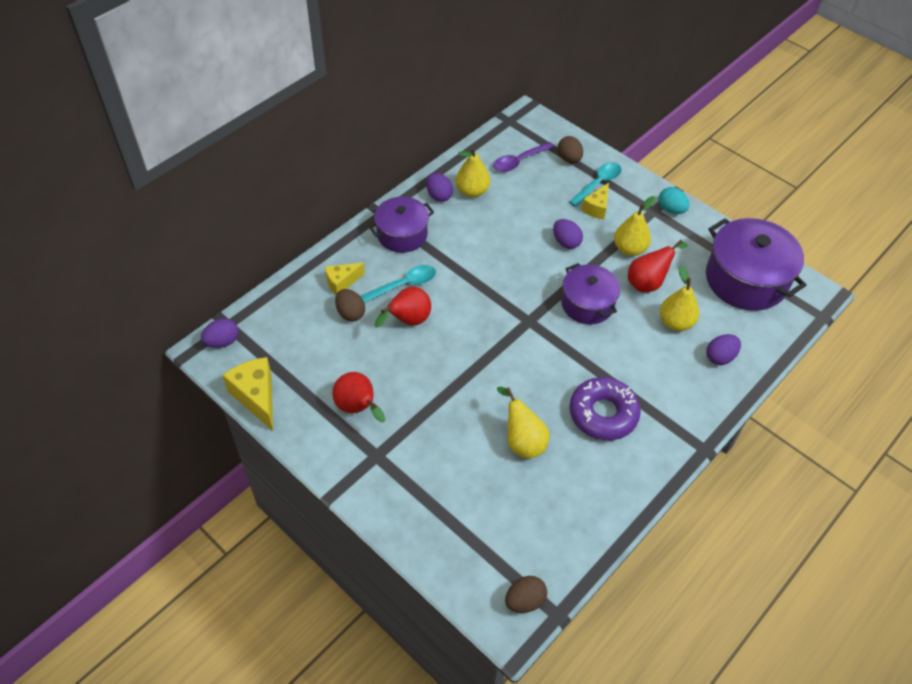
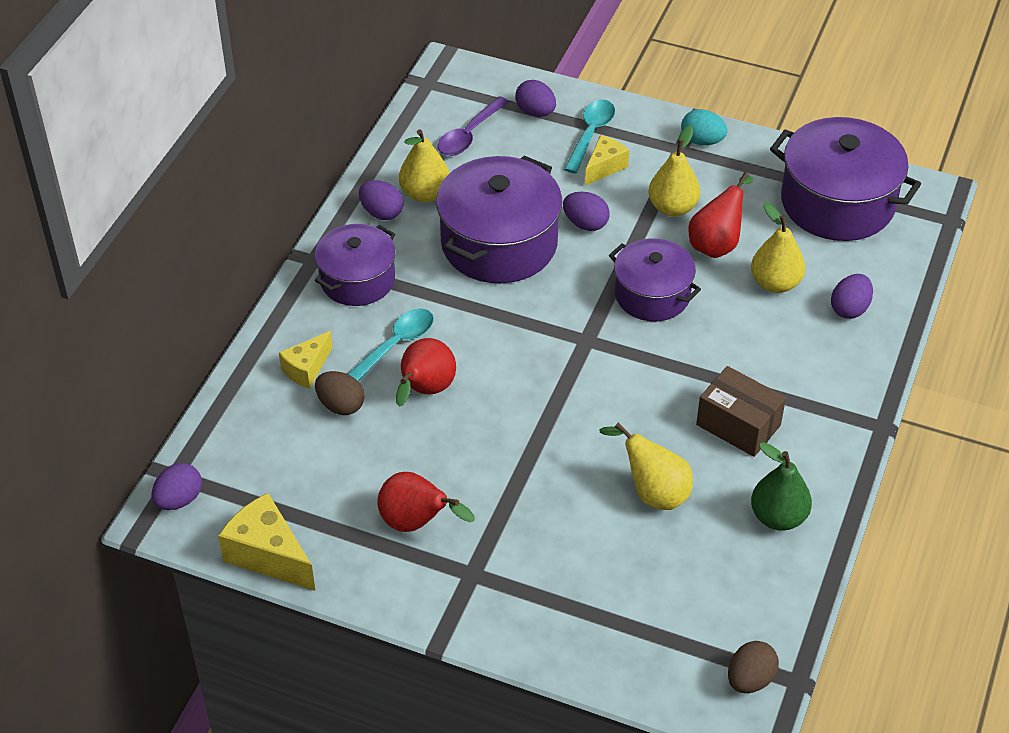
camera: 20 degrees left, 5 degrees down
brown egg [558,136,583,163] -> purple egg [515,80,556,117]
purple donut [569,377,641,440] -> brown box [696,366,786,457]
yellow cheese [581,183,609,220] -> yellow cheese turned 150 degrees counterclockwise [585,135,629,186]
none -> purple pot [436,156,562,283]
none -> green pear [751,442,812,531]

